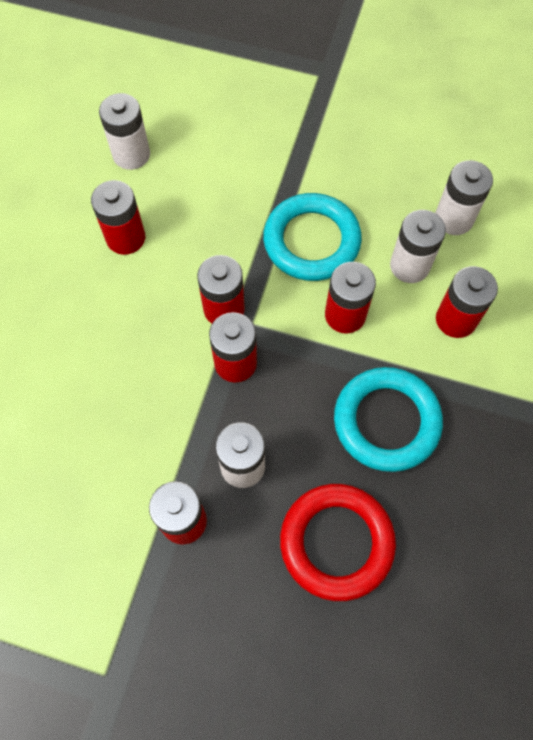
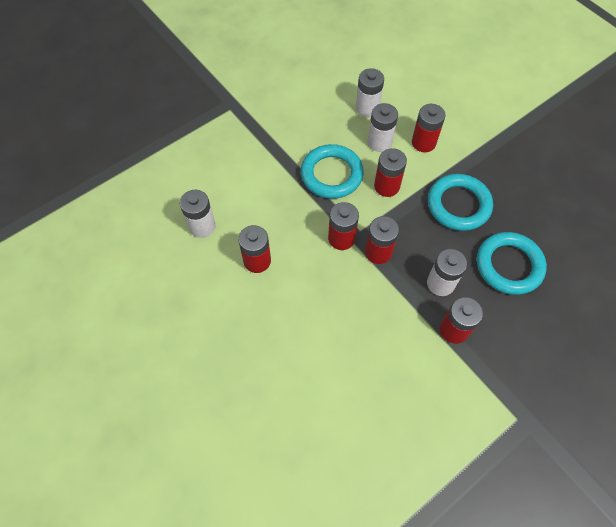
camera: 55 degrees left, 5 degrees down
red ring [280,484,396,601] -> turquoise ring [477,232,547,295]

